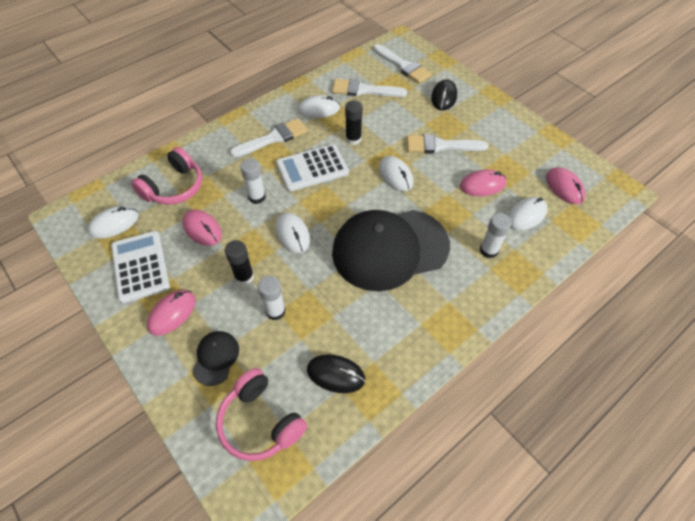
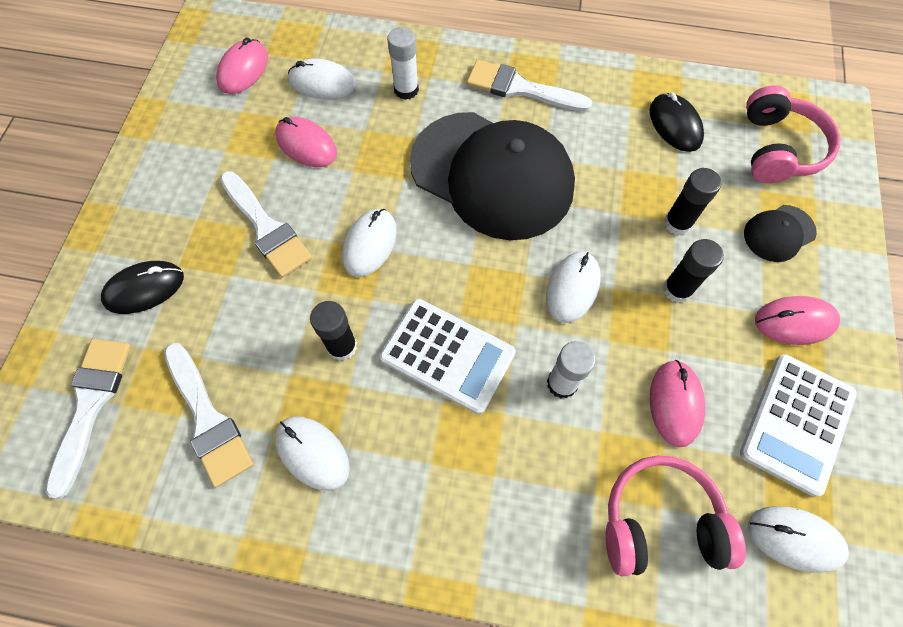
camera: 130 degrees left, 10 degrees up
white brush [230,118,308,157] -> white brush moved to [467,60,592,112]
white glue stick [258,276,286,320] -> black glue stick [664,168,721,235]

